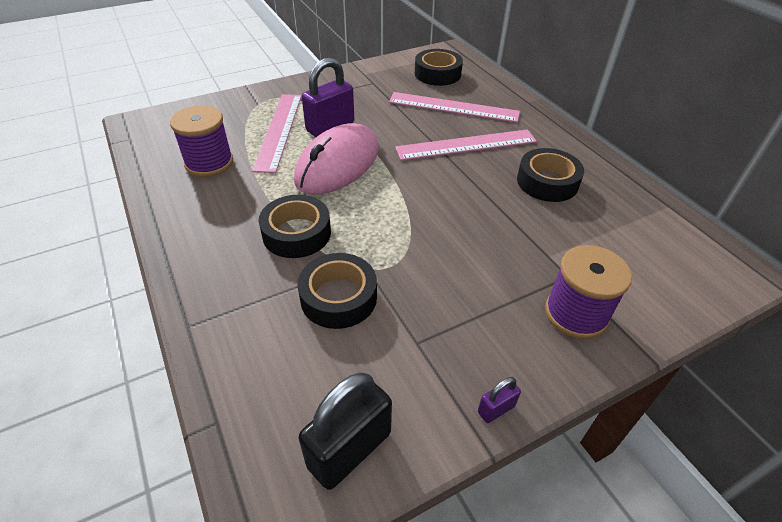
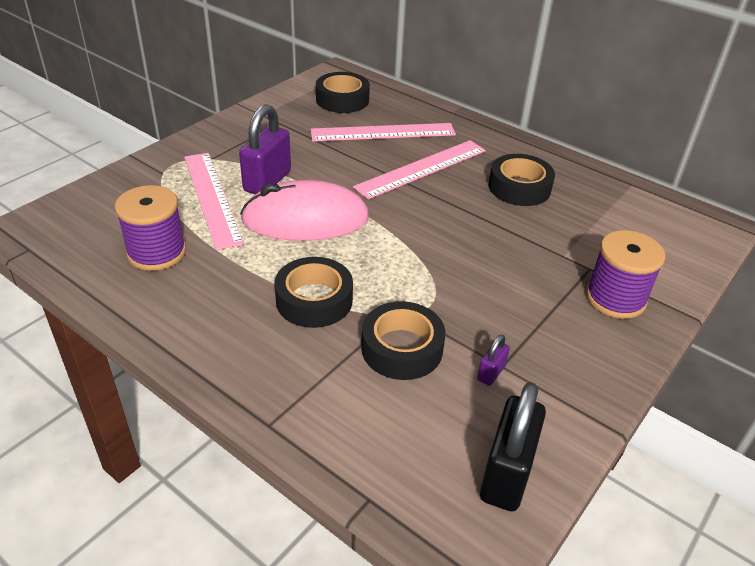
camera: 25 degrees left, 5 degrees down
pink mouse [294,123,379,195] -> pink mouse turned 75 degrees clockwise [240,180,369,241]
purple padlock [478,377,521,423] -> purple padlock moved to [477,334,510,386]

